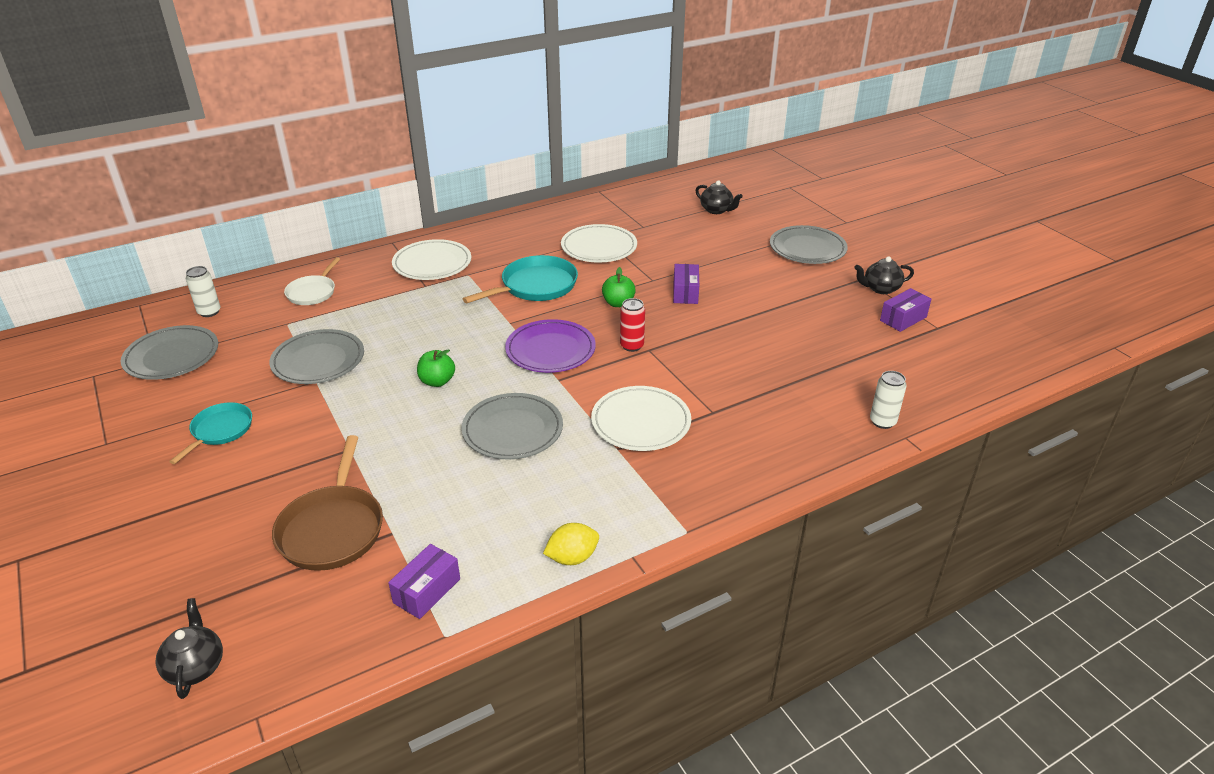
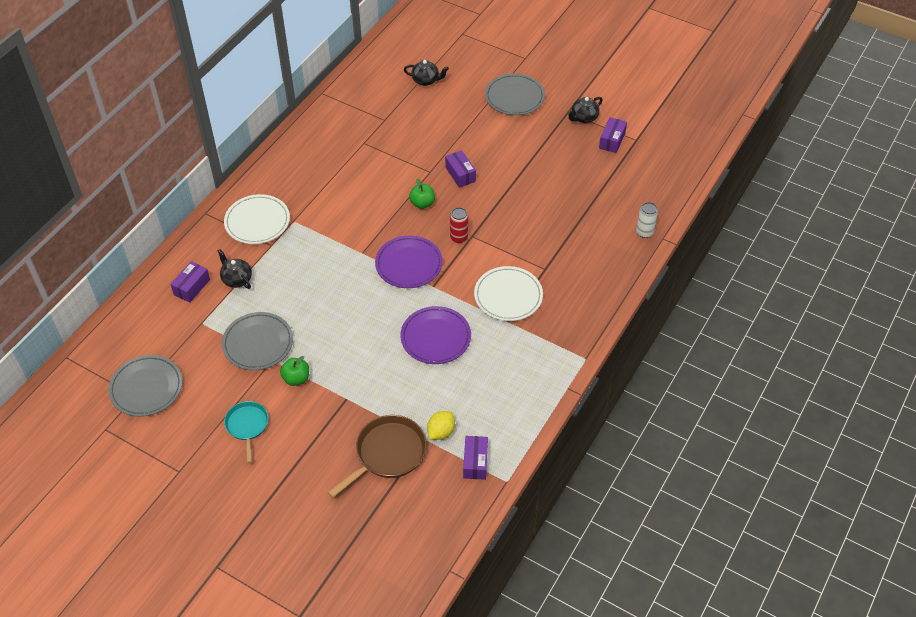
camera: 30 degrees left, 15 degrees up
black teapot [156,598,223,699] -> black teapot moved to [217,249,252,289]
white can [186,266,221,317] -> none
brown pan [272,435,383,571] -> brown pan turned 105 degrees counterclockwise [327,415,427,498]
white pan [284,257,340,305] -> purple box [171,261,210,303]
green apple [417,349,455,387] -> green apple moved to [280,356,309,386]
grey plate [462,393,563,459] -> purple plate [400,306,471,364]
turquoise pan [463,255,578,303] -> none
yellow lemon [543,523,599,565] -> yellow lemon moved to [427,411,455,440]
white plate [561,224,637,263] -> none

